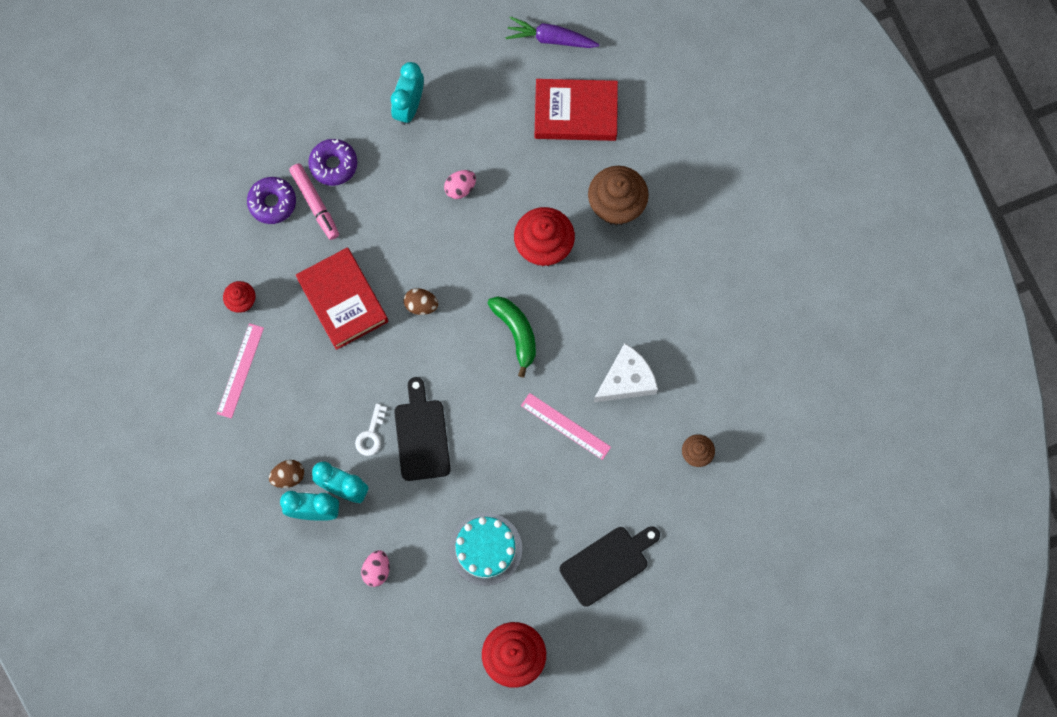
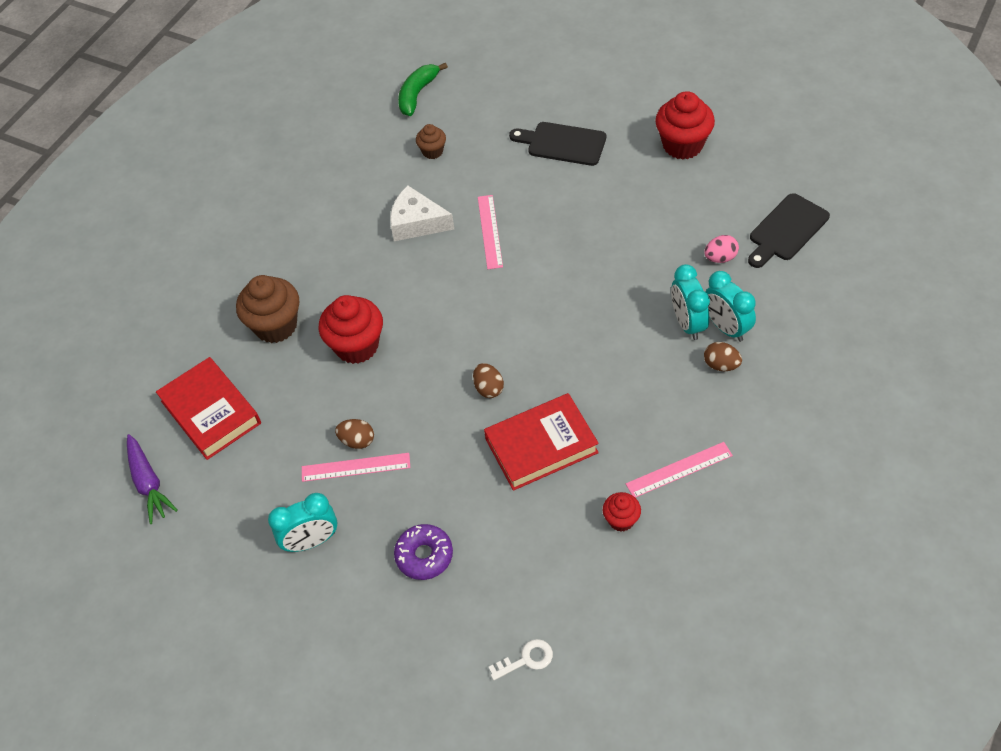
camera: 125 degrees left, 20 degrees down
purple donut [247,177,296,224] -> none
pink marker [289,163,339,240] -> none
red book [296,247,388,350] -> red book turned 45 degrees clockwise [484,393,599,491]
white key [355,403,387,456] -> white key moved to [489,639,553,680]
black cutting board [394,377,451,481] -> black cutting board moved to [748,193,830,268]
pink egg [444,170,476,199] -> brown egg [335,419,374,449]
turquoise cake [450,513,522,586] -> none
green banana [487,297,536,377] -> green banana moved to [398,63,448,116]
none -> pink ruler [302,453,410,482]

